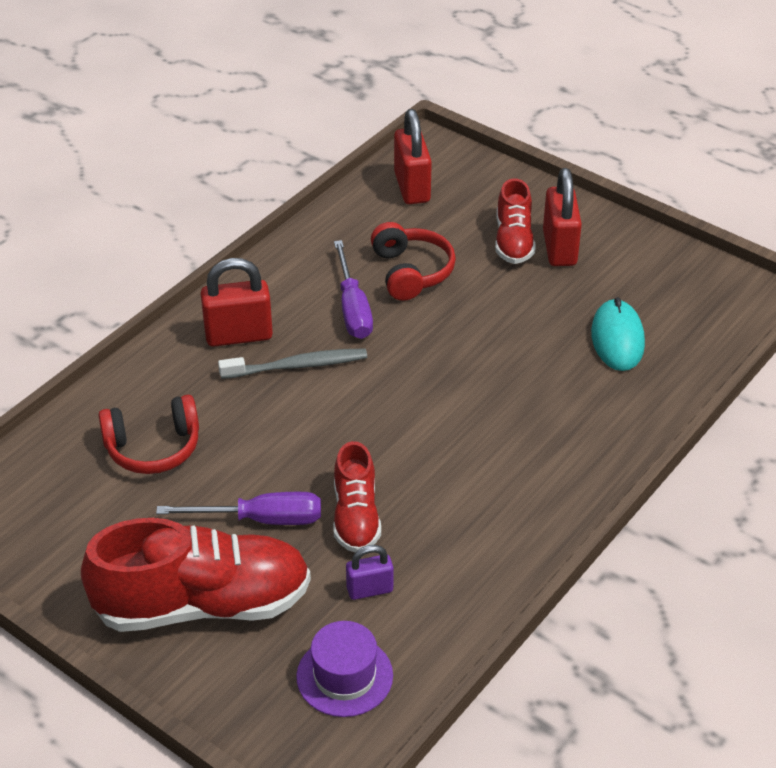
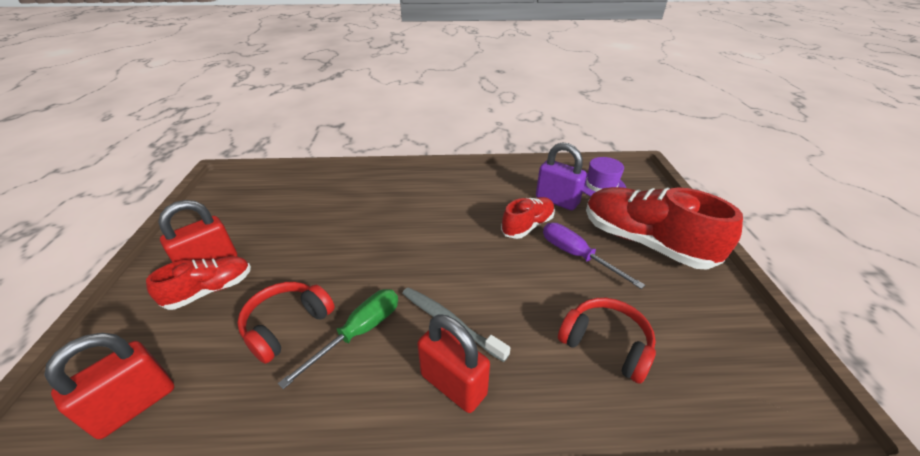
camera: 130 degrees left, 5 degrees down
purple screwdriver [334,240,373,339] -> green screwdriver [278,289,398,389]
purple padlock [346,545,393,600] -> purple padlock [536,142,587,210], size x1.72
turquoise mouse [591,297,645,371] -> none

